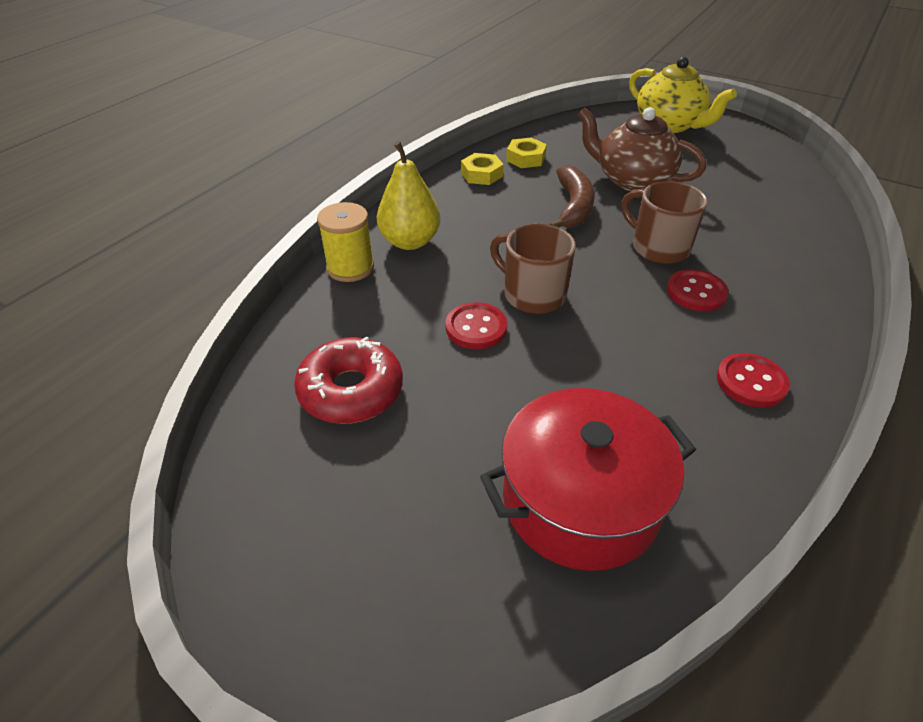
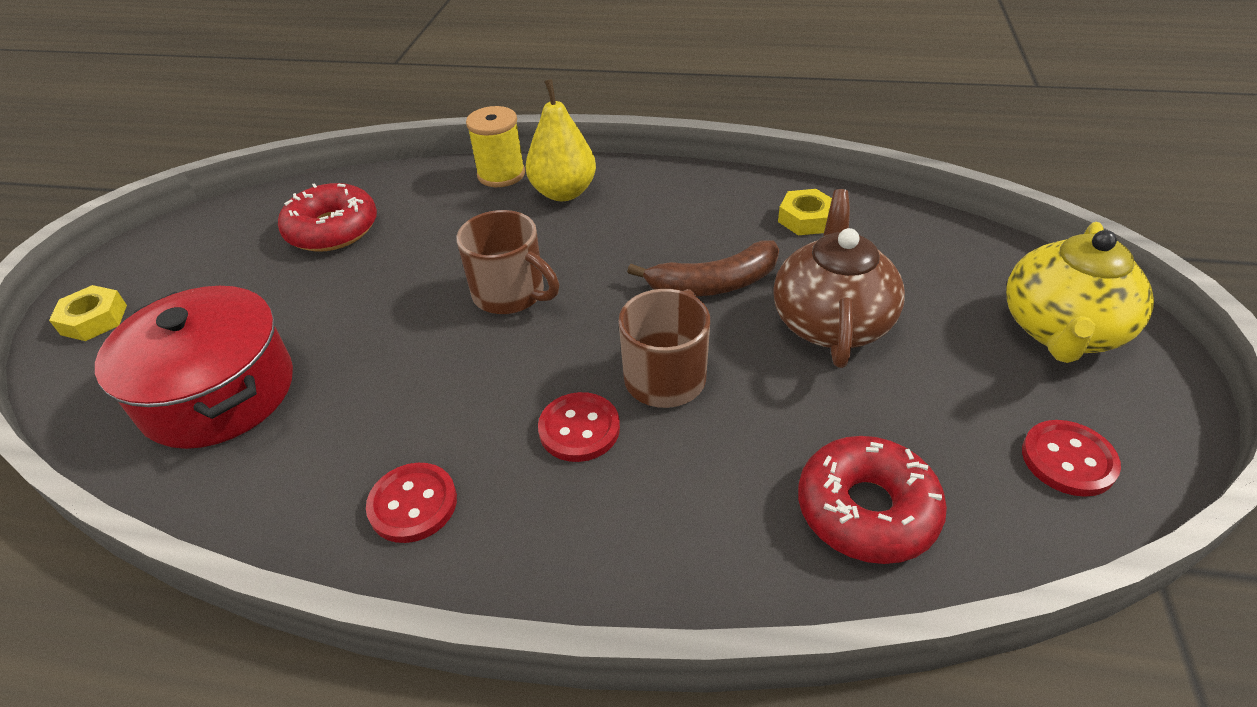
camera: 70 degrees right, 0 degrees up
red button [446,302,507,349] -> red button moved to [1022,420,1121,497]
yellow nut [461,153,504,185] -> yellow nut moved to [49,285,127,341]
brown mug [490,224,576,314] -> brown mug turned 105 degrees clockwise [456,210,559,314]
none -> red donut [798,436,947,564]

